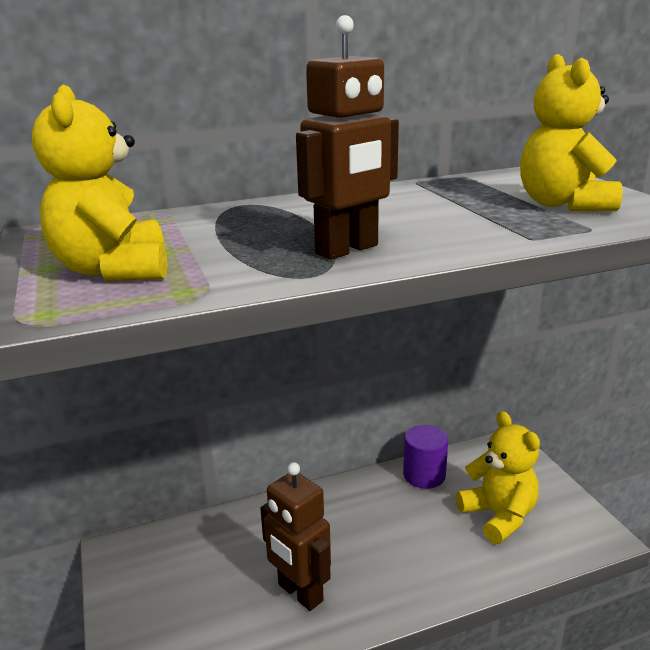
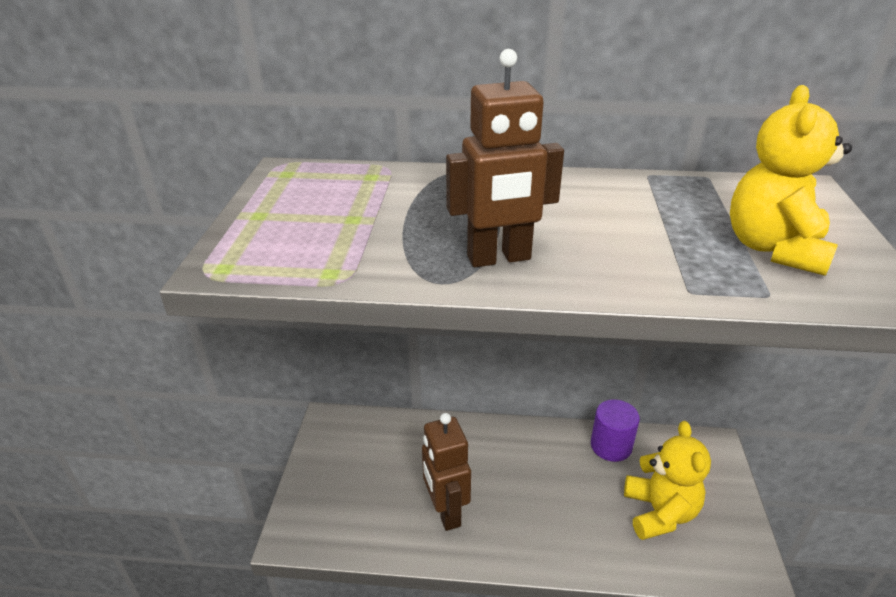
camera: 25 degrees right, 10 degrees up
yellow teddy bear [32,84,167,282] -> none

